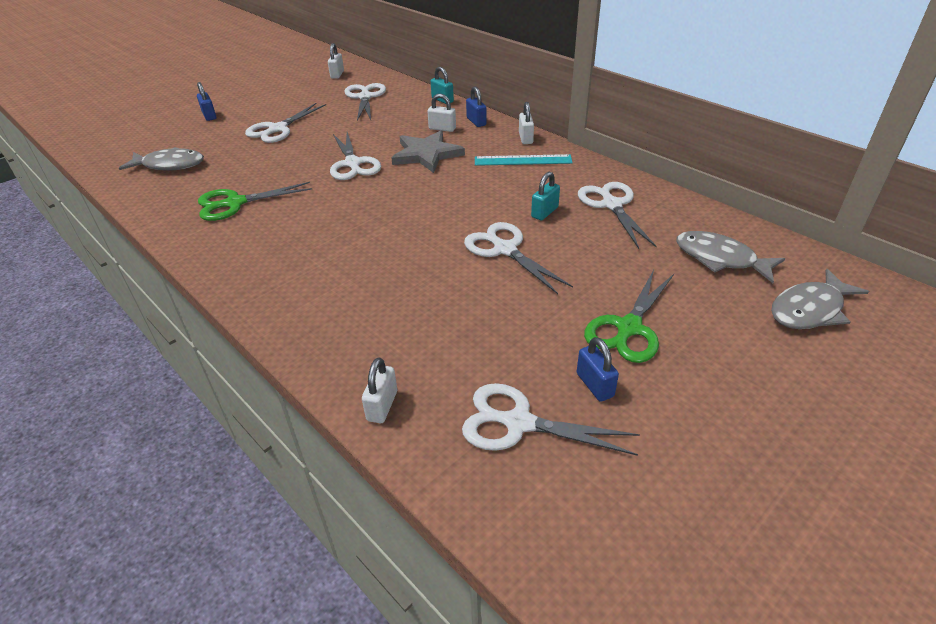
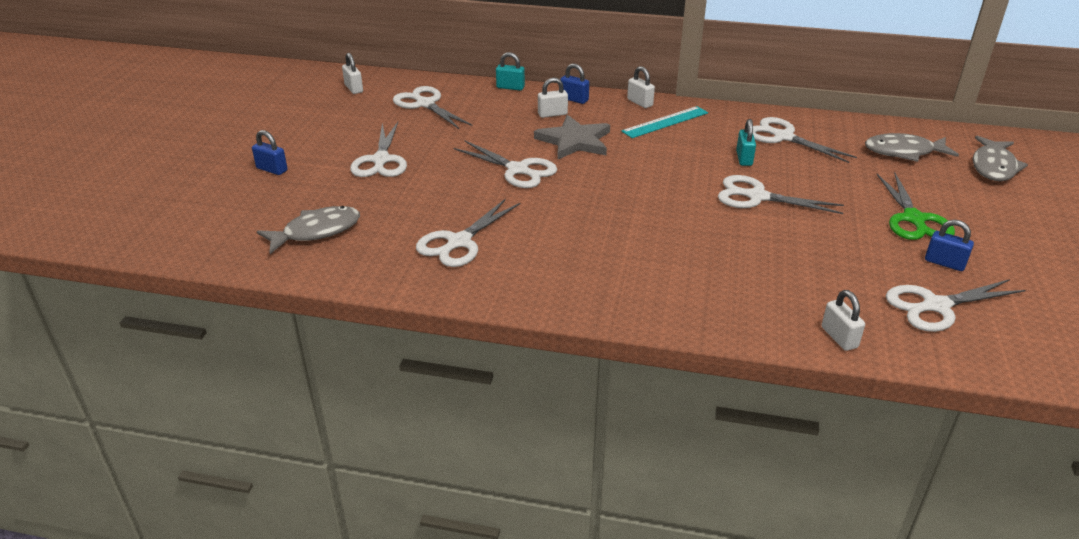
camera: 35 degrees left, 5 degrees down
green scissors [198,182,312,221] -> white scissors [416,198,520,267]

